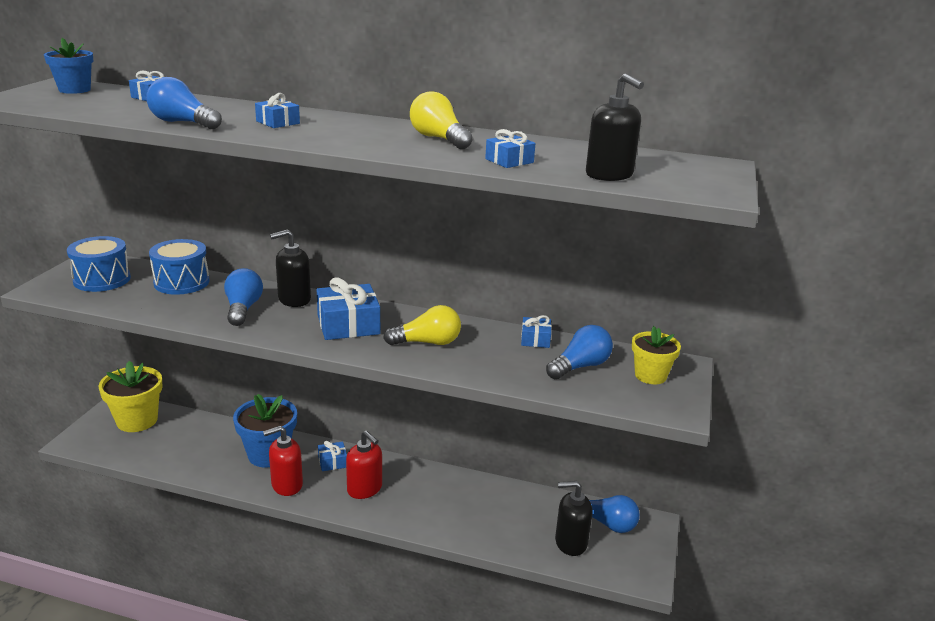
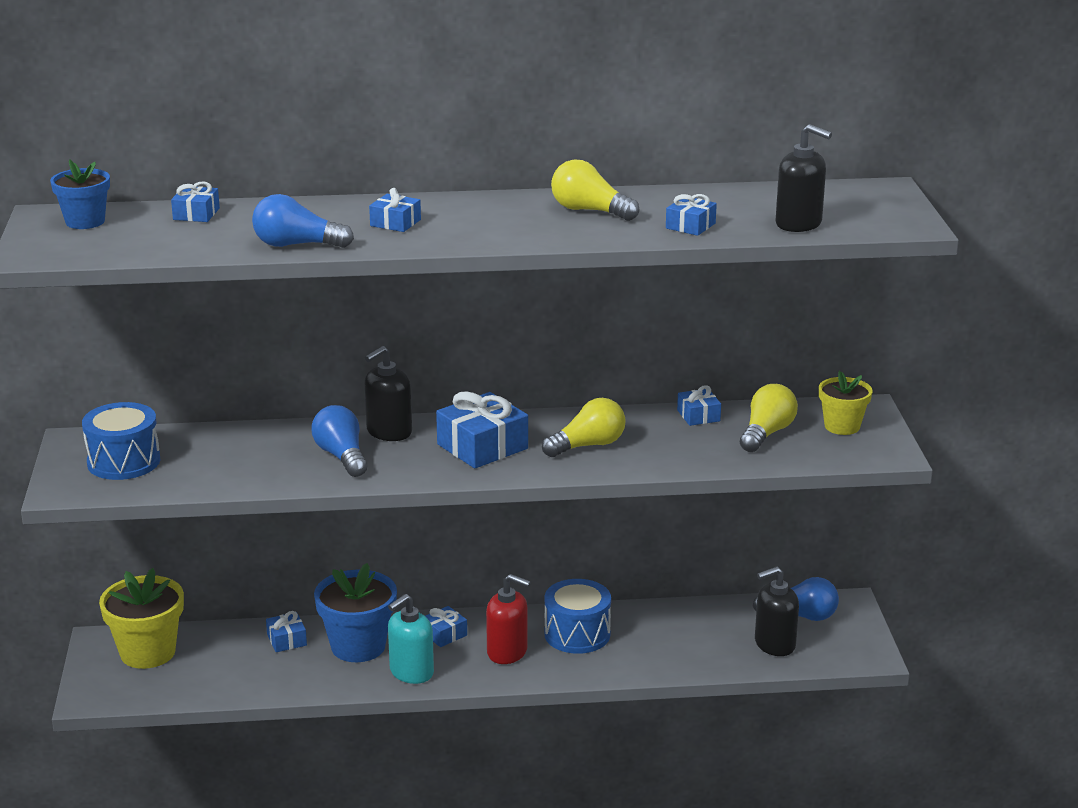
camera: 20 degrees left, 0 degrees up
blue drum [149,239,210,295] -> blue drum moved to [544,579,611,654]
red soap dispenser [263,426,303,496] -> turquoise soap dispenser [388,594,434,684]
blue light bulb [546,325,613,379] -> yellow light bulb [740,384,798,452]
none -> blue gift [266,611,307,652]

